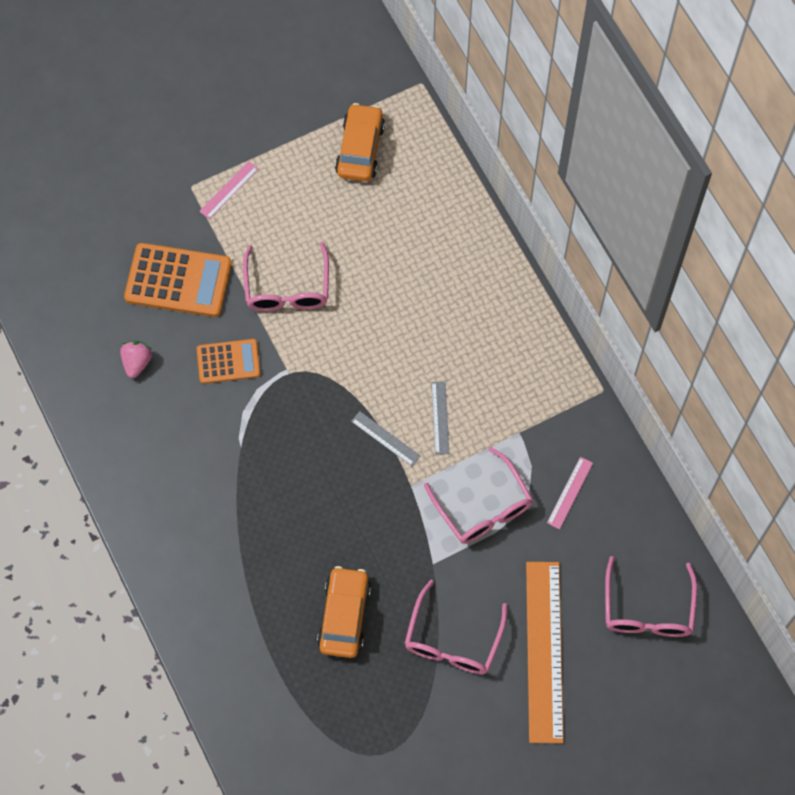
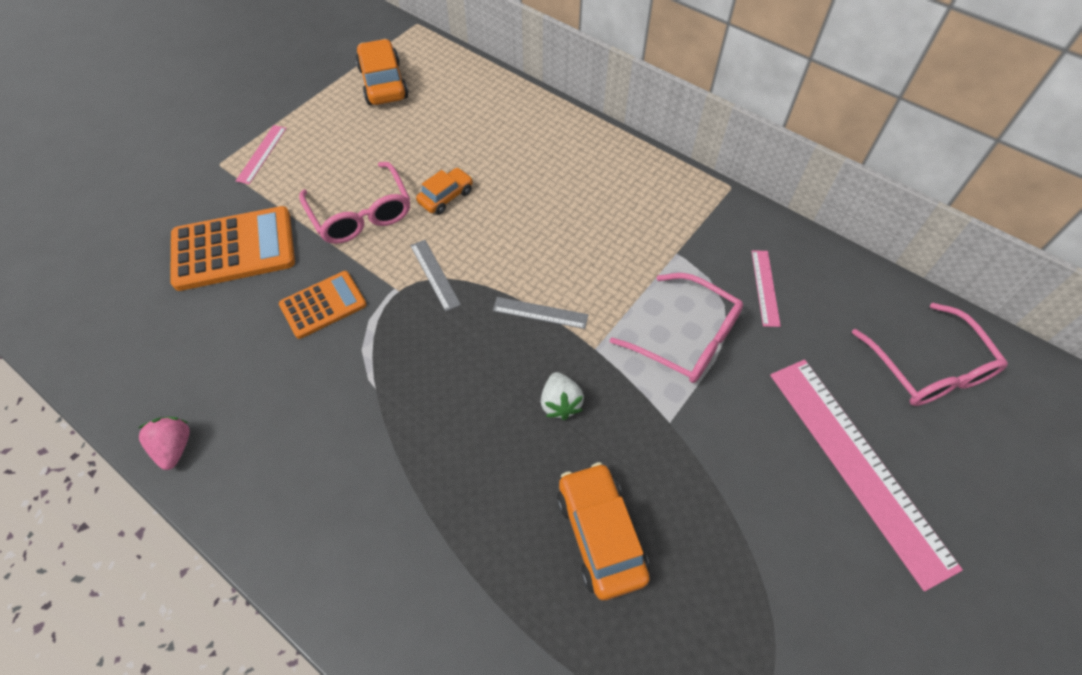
camera: 25 degrees left, 10 degrees down
pink strawberry [120,341,152,378] -> pink strawberry moved to [138,417,190,470]
pink glasses [404,580,507,674] -> none
grey ruler [431,381,449,455] -> grey ruler moved to [410,240,461,312]
orange ruler [526,562,564,743] -> pink ruler [770,359,963,591]
none -> orange car [416,168,473,215]
none -> white strawberry [541,372,584,420]

